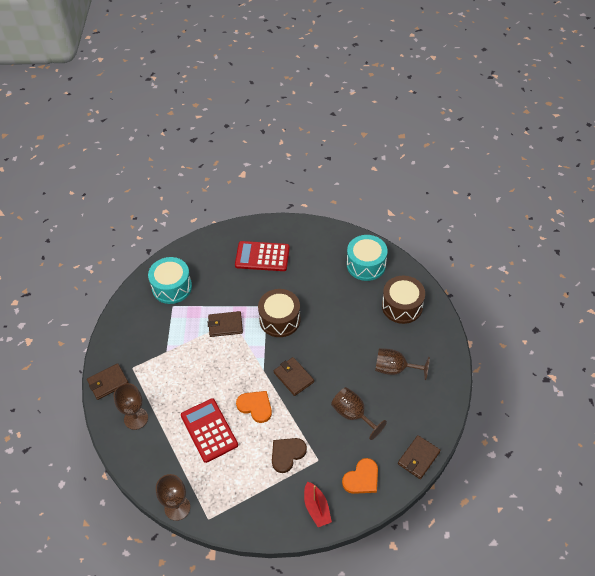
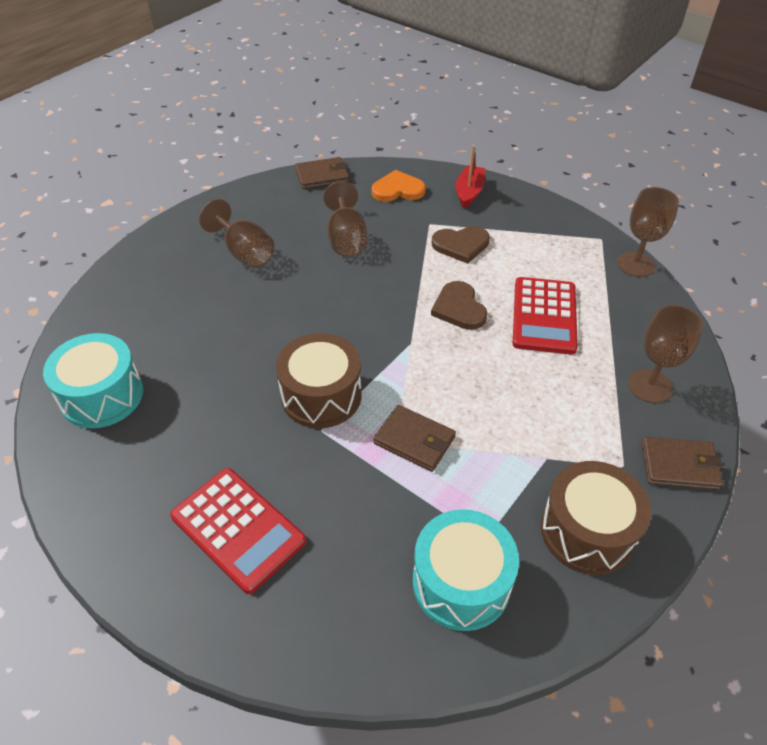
camera: 145 degrees left, 5 degrees down
orange heart [236,391,272,423] -> brown heart [431,281,488,330]
brown wallet [274,357,314,396] -> none
brown drum [382,276,425,324] -> brown drum moved to [541,461,651,575]

